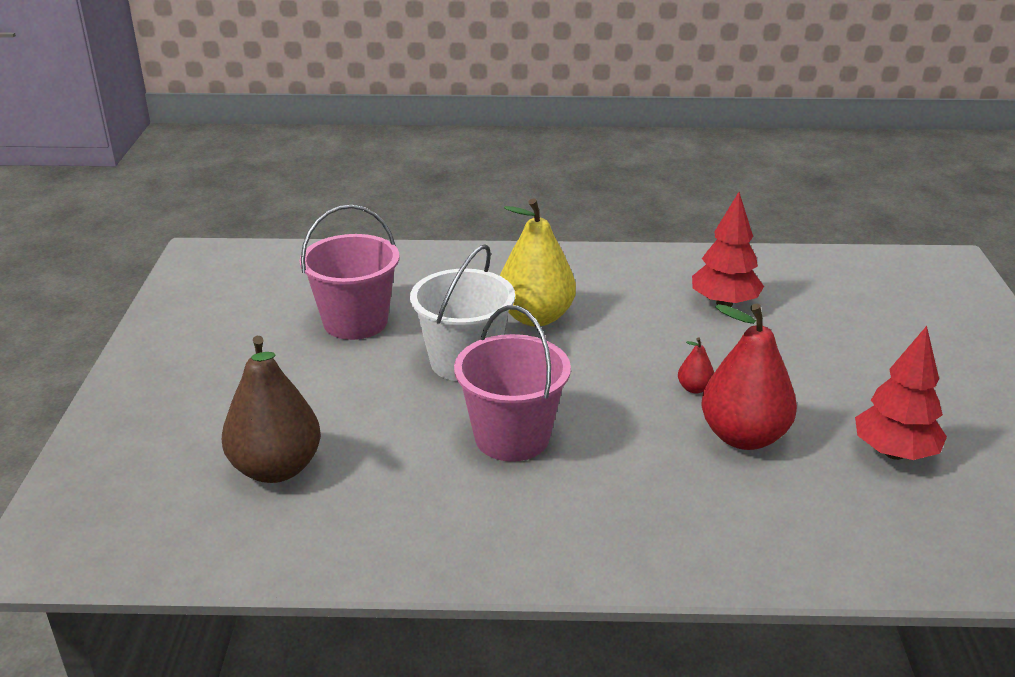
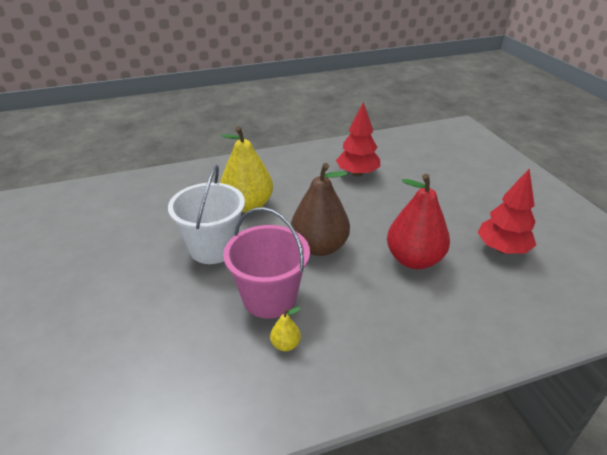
camera: 20 degrees left, 5 degrees up
brown pear [222,336,321,483] -> brown pear moved to [291,163,350,256]
pink bucket [299,205,399,340] -> none
red pear [678,337,714,394] -> none
none -> yellow pear [270,307,301,351]

